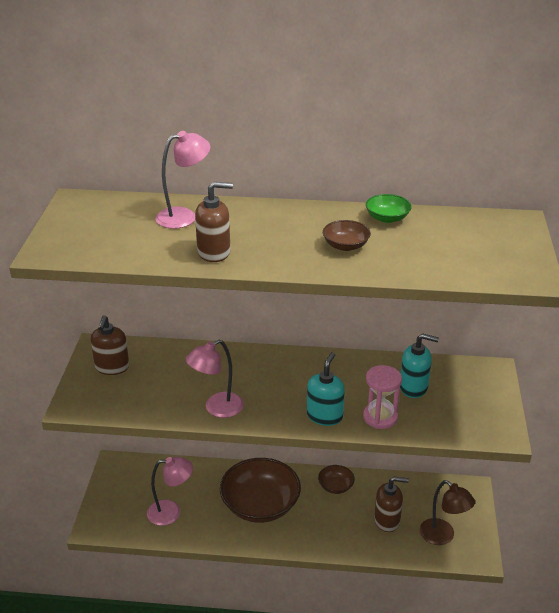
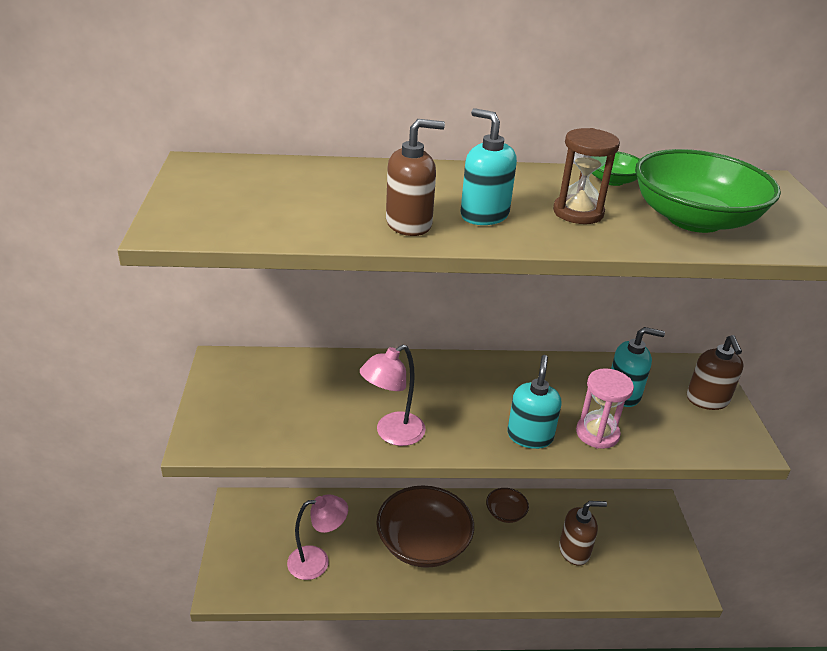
camera: 10 degrees left, 0 degrees up
brown soap dispenser [91,315,129,375] -> brown soap dispenser moved to [687,335,743,410]
pink lamp [155,131,210,229] -> none
brown bowl [323,220,371,251] -> brown hourglass [553,128,620,224]
brown lamp [420,480,475,545] -> none
none -> turquoise soap dispenser [460,108,517,225]
none -> green bowl [635,149,781,233]

